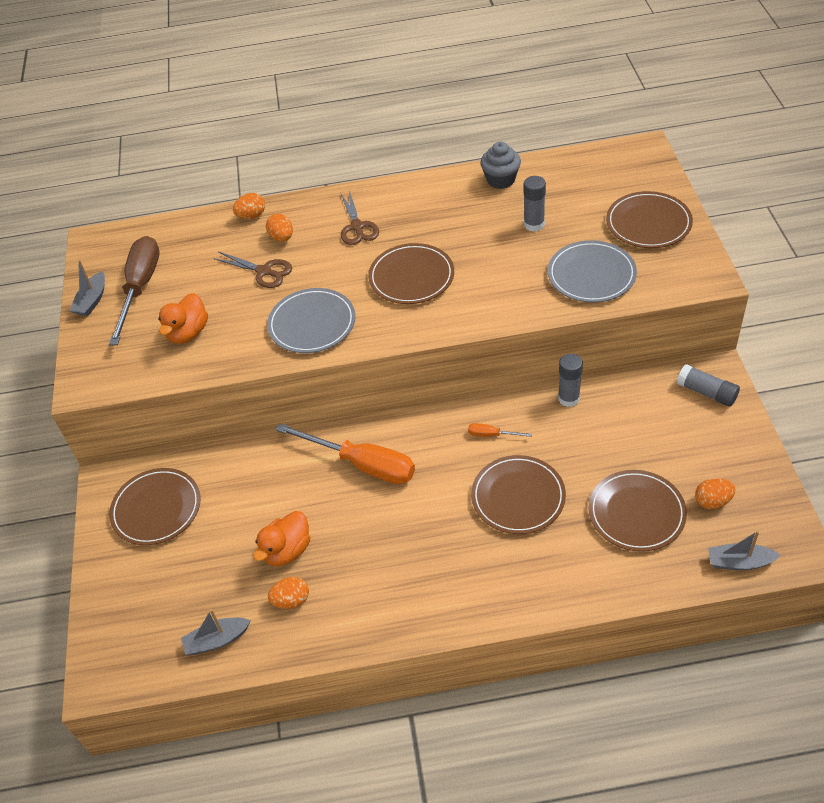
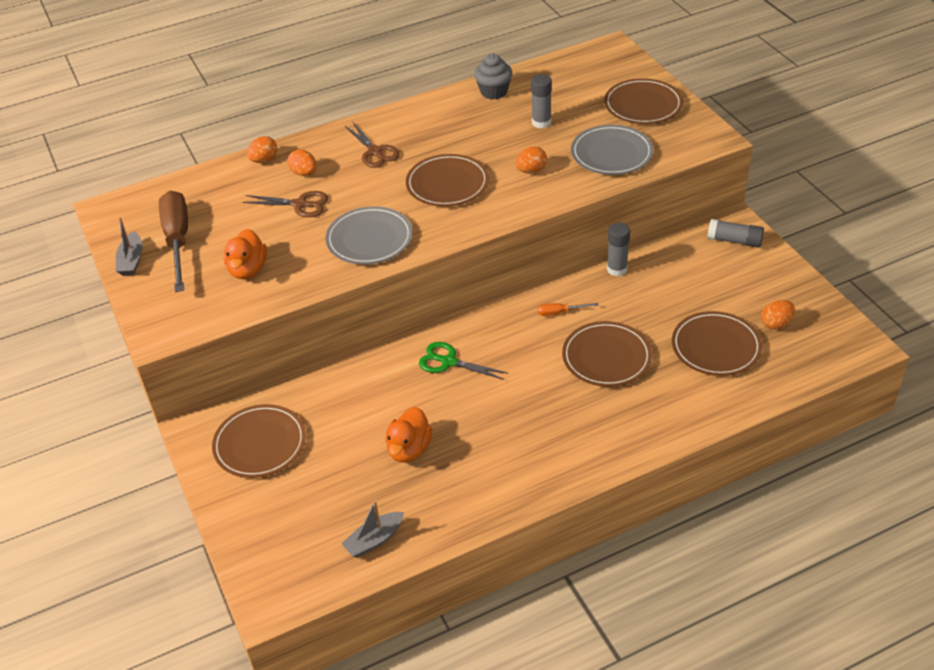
camera: 20 degrees left, 5 degrees down
orange egg [268,577,309,609] -> orange egg moved to [516,147,547,173]
orange screwdriver [276,423,415,484] -> green scissors [419,342,507,380]
grey boat [708,531,781,570] -> none

